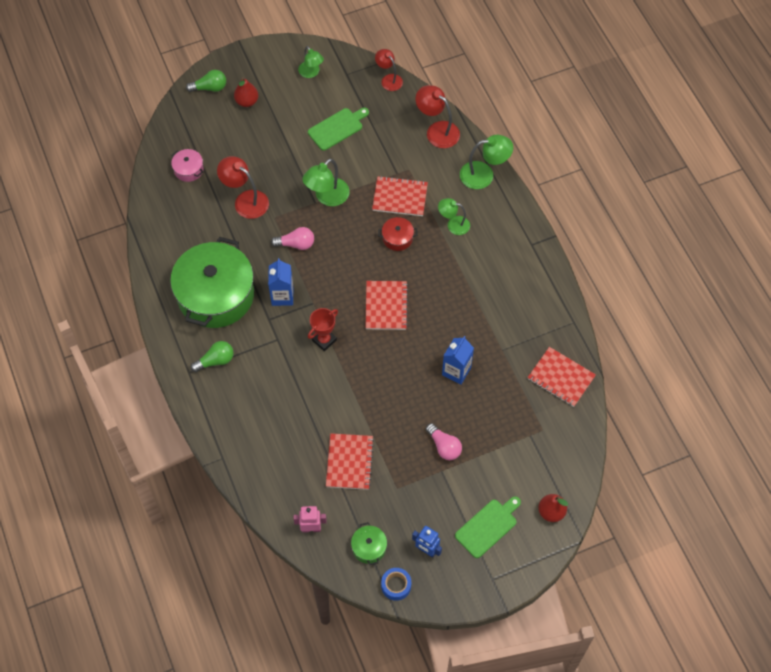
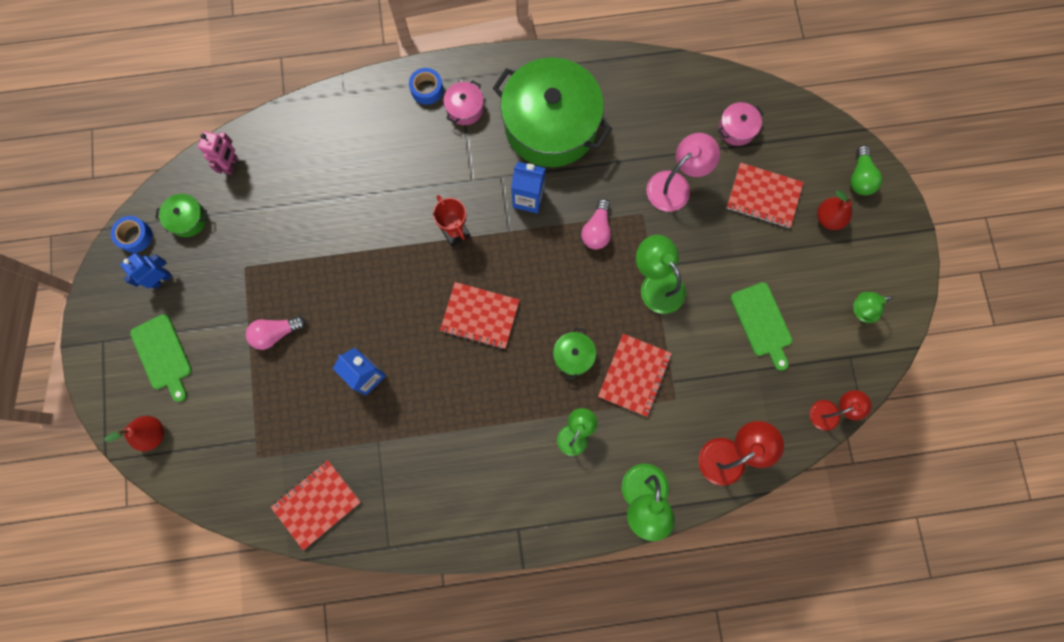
camera: 105 degrees right, 15 degrees up
green light bulb [191,341,234,372] -> pink pot [443,80,484,125]
red lamp [217,156,269,219] -> pink lamp [647,133,720,212]
red notebook [326,433,374,490] -> red notebook moved to [727,162,804,228]
red pot [378,217,418,251] -> green pot [553,327,596,380]
none -> blue tape [409,68,443,105]

